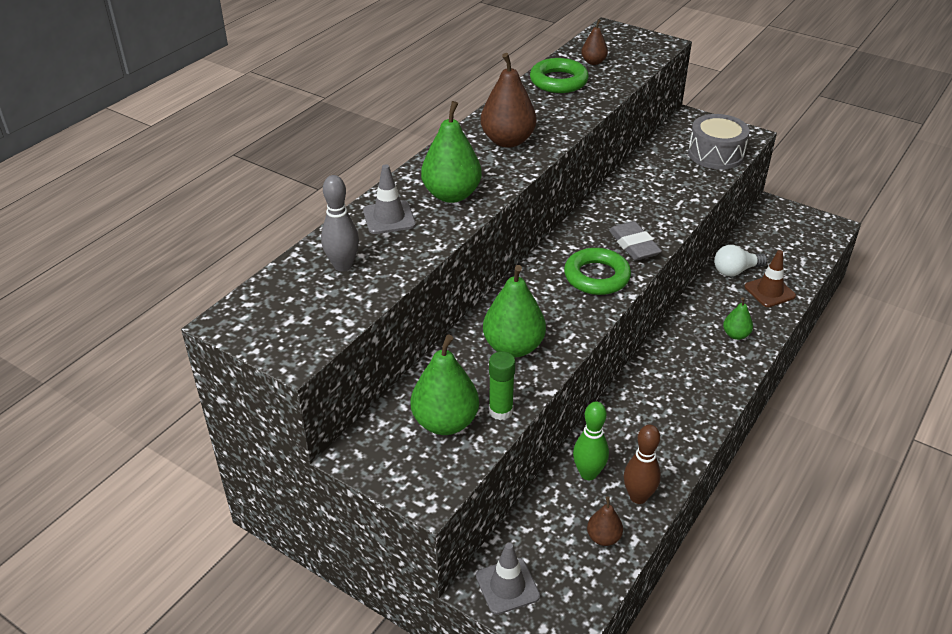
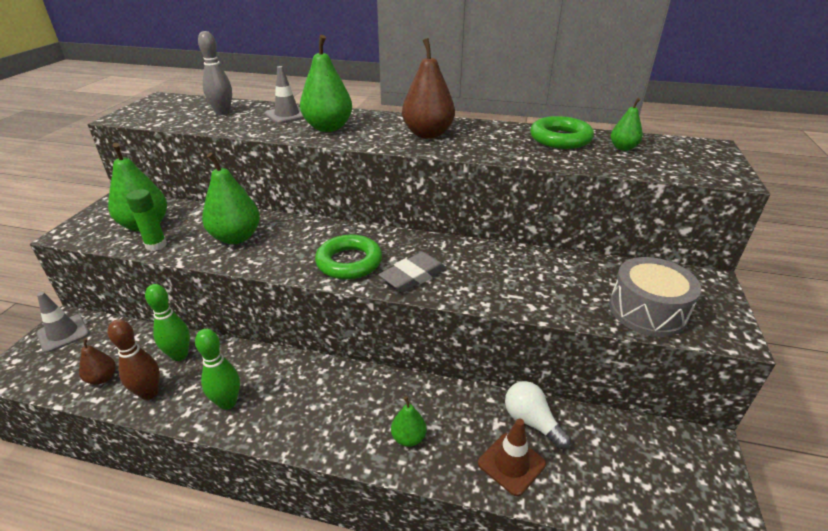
camera: 70 degrees right, 5 degrees down
brown pear [581,19,608,65] -> green pear [611,98,643,151]
none -> green bowling pin [195,329,240,410]

